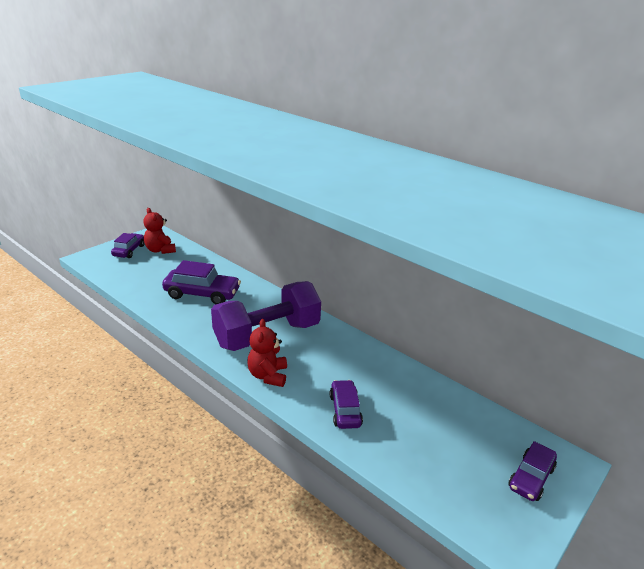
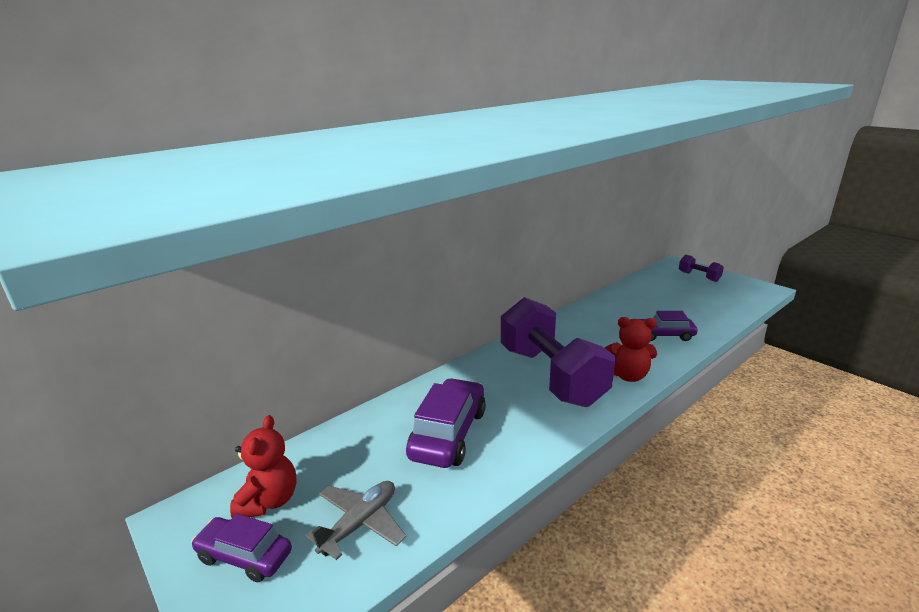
camera: 80 degrees left, 5 degrees down
red teddy bear [143,208,176,254] -> red teddy bear turned 60 degrees counterclockwise [230,415,297,518]
purple car [508,441,557,501] -> purple dumbbell [679,255,724,282]
none -> grey plane [305,481,406,560]

